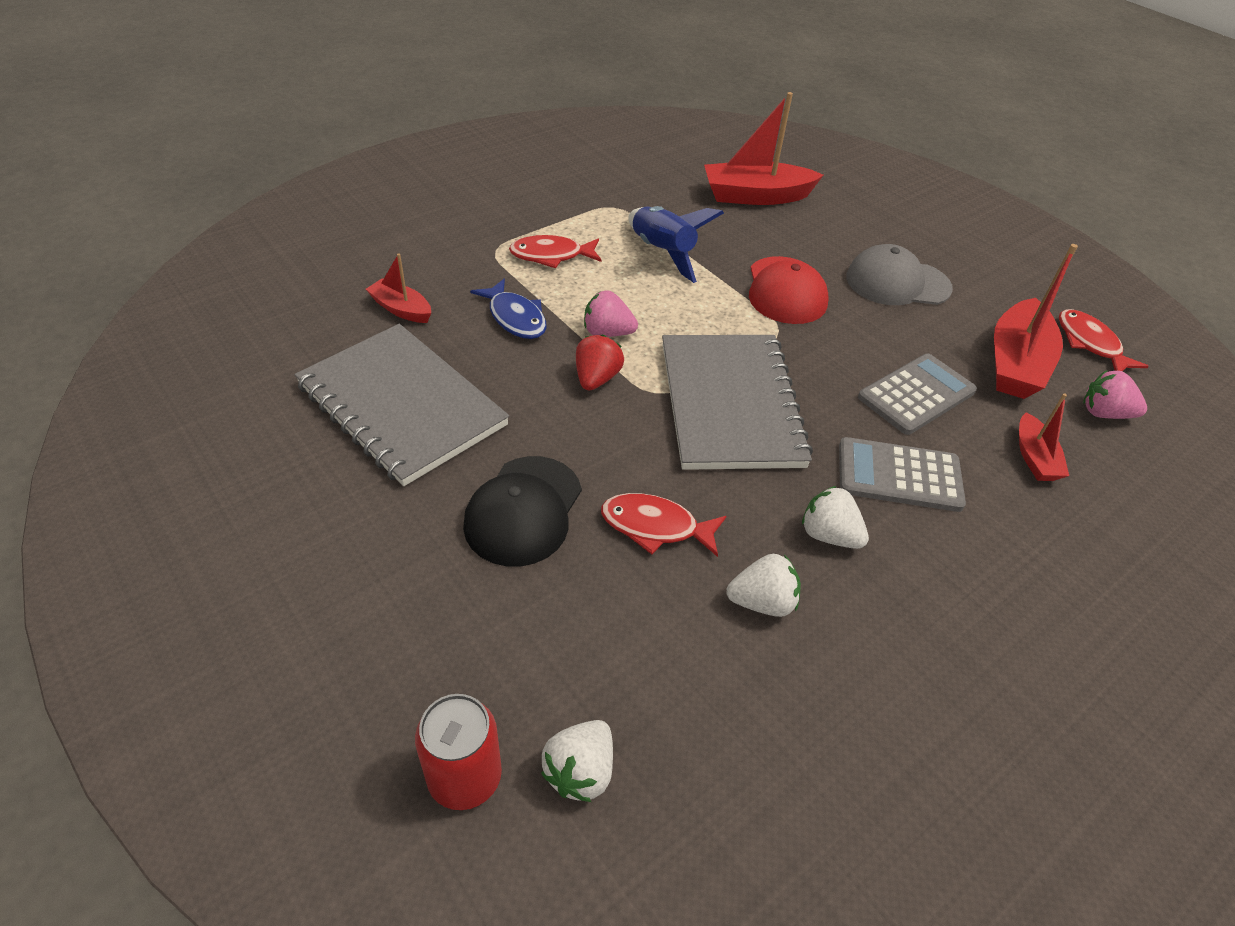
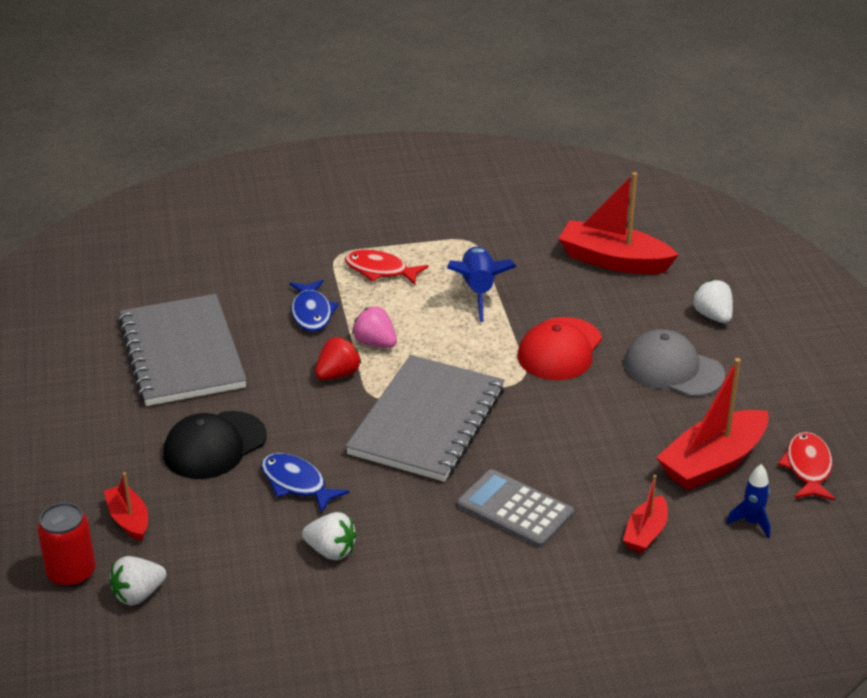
camera: 30 degrees right, 10 degrees down
red boat [366,253,431,323] -> red boat moved to [104,472,148,541]
red fish [601,493,727,557] -> blue fish [261,453,349,514]
white strawberry [802,486,869,549] -> white strawberry moved to [693,279,733,323]
grey calculator [858,354,977,435] -> none
pink strawberry [1083,370,1147,419] -> blue rocket [726,464,770,538]

